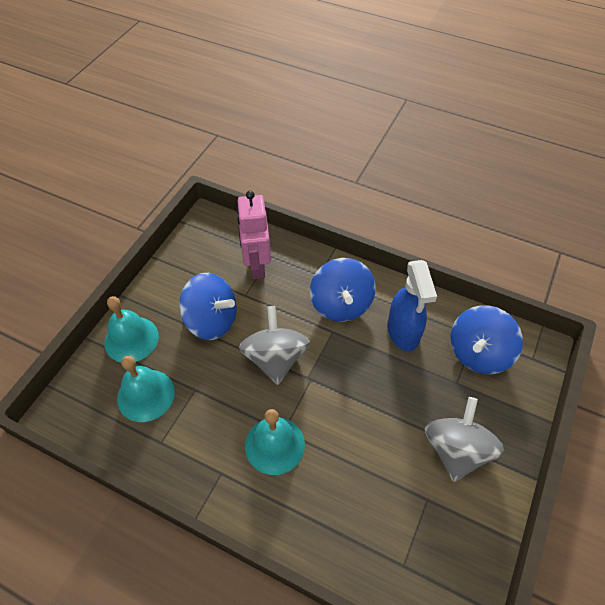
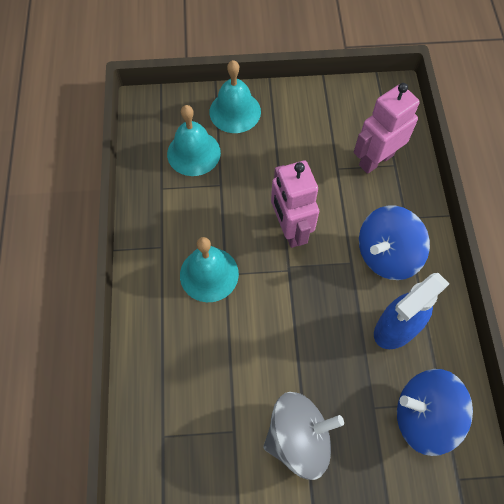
camera: 60 degrees right, 10 degrees up
blue spinning top [179,273,237,340] -> none
grey spinning top [239,306,310,385] -> pink robot [271,161,319,248]

